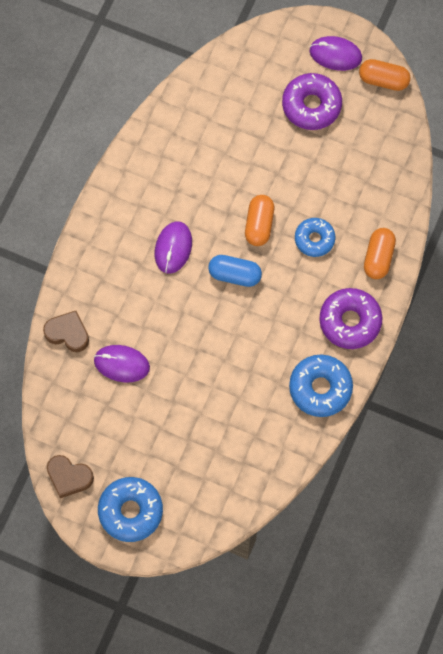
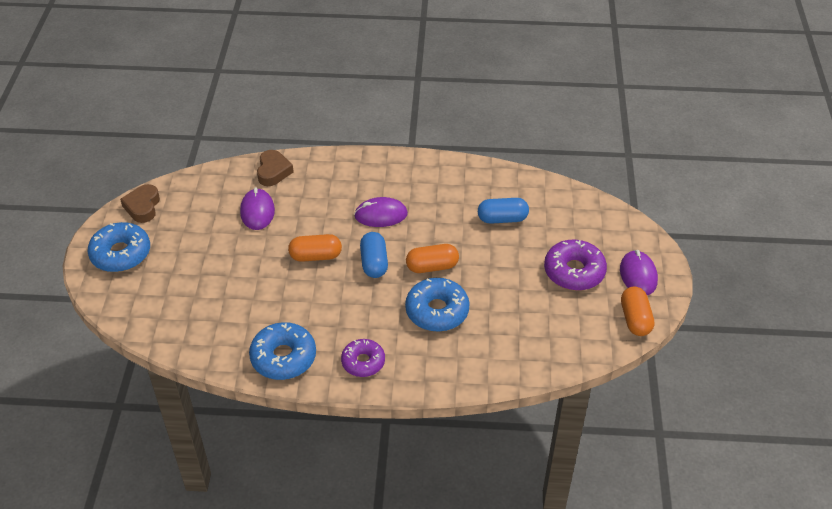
camera: 70 degrees right, 25 degrees down
blue donut [295,218,335,257] -> blue donut [405,278,470,332], size x1.51
purple donut [319,288,382,349] -> purple donut [341,339,385,377], size x0.66
orange capsule [364,228,396,279] -> orange capsule moved to [288,234,342,262]
none -> blue capsule [478,198,529,224]

